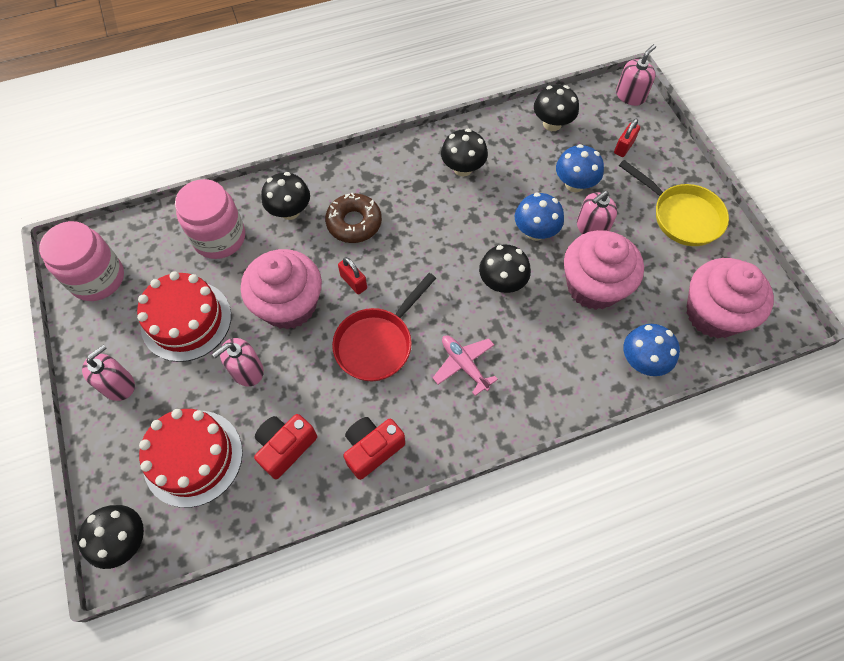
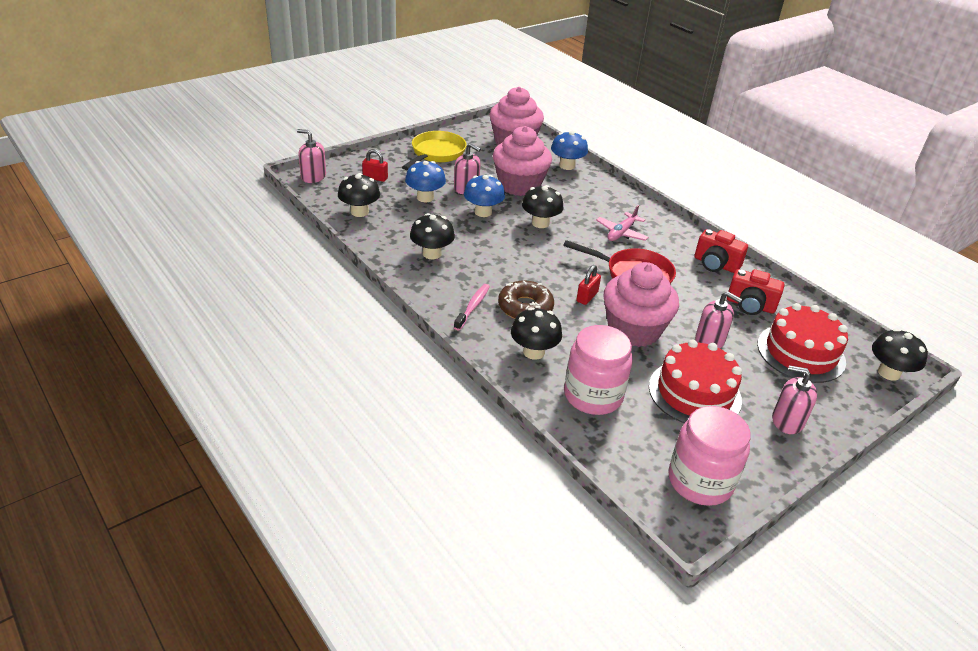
camera: 110 degrees left, 25 degrees down
none -> pink toothbrush [454,284,490,331]

